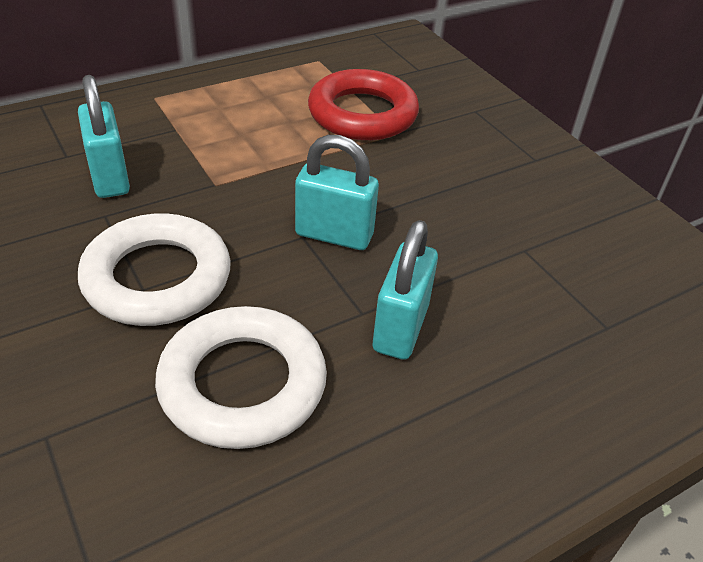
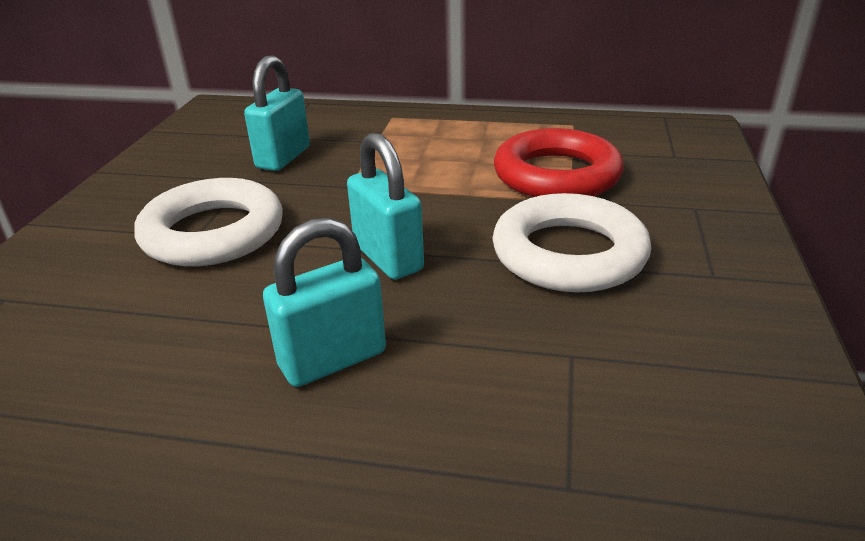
camera: 45 degrees right, 10 degrees down
white ring [155,306,327,449] -> white ring moved to [492,193,651,293]

